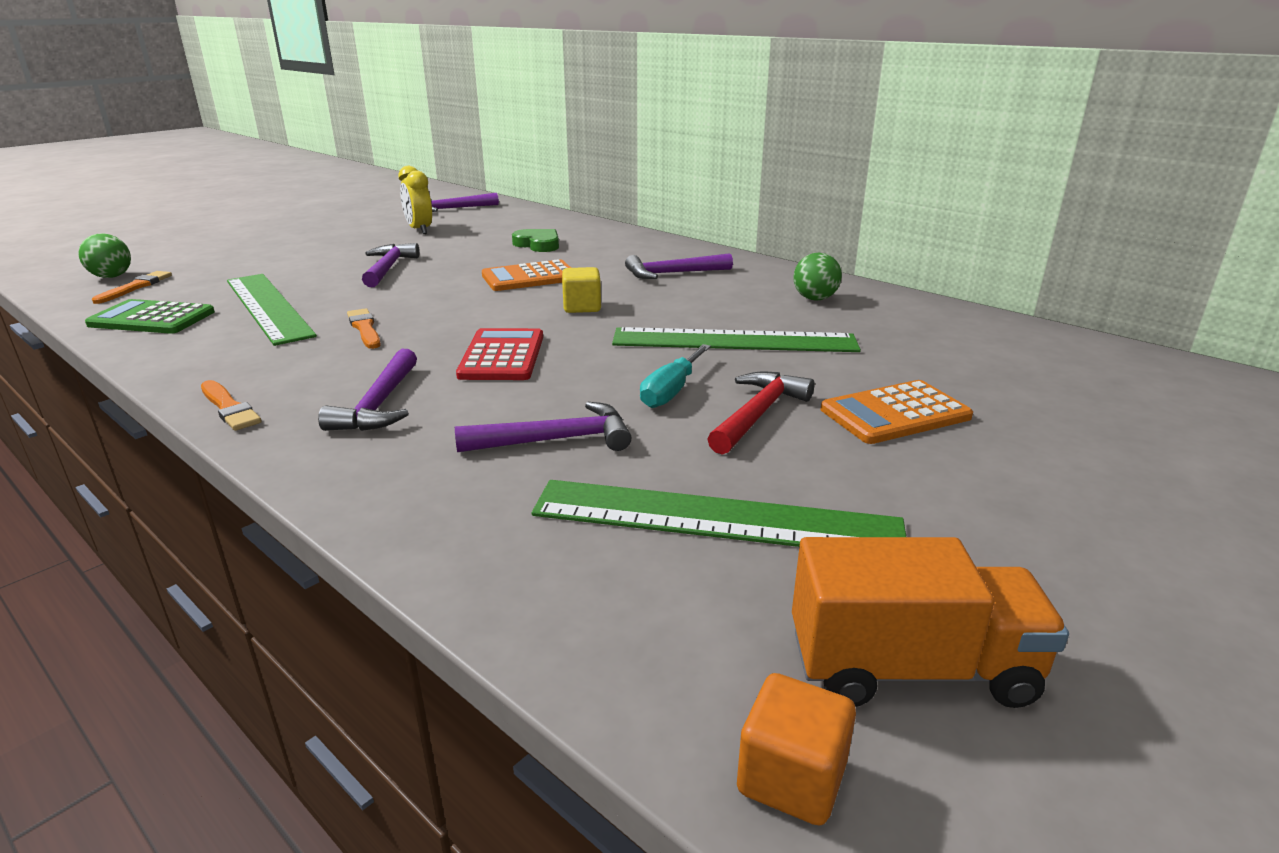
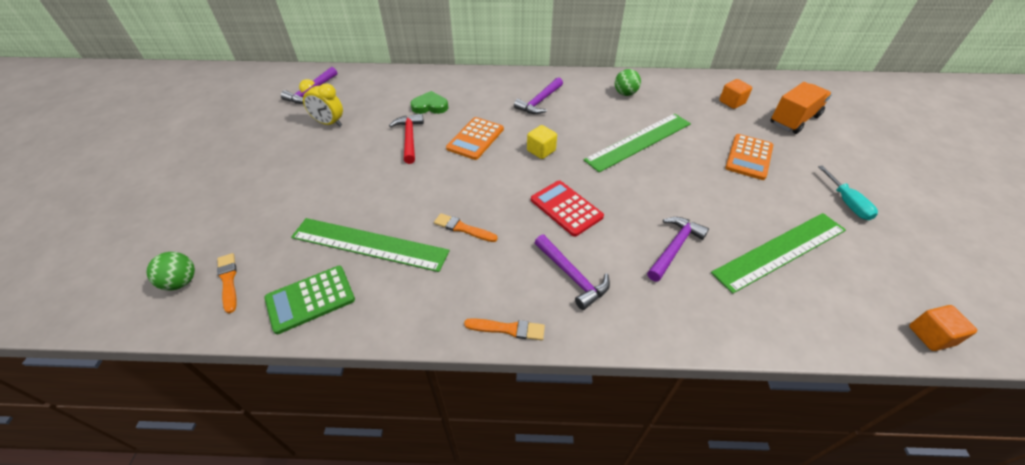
camera: 40 degrees left, 20 degrees up
purple hammer [362,243,420,287] -> none
turquoise screwdriver [640,344,711,408] -> turquoise screwdriver moved to [818,166,878,220]
red hammer [708,371,815,455] -> red hammer moved to [389,114,424,164]
orange truck [792,537,1069,708] -> orange truck moved to [770,82,832,134]
none -> orange cube [719,79,752,109]

